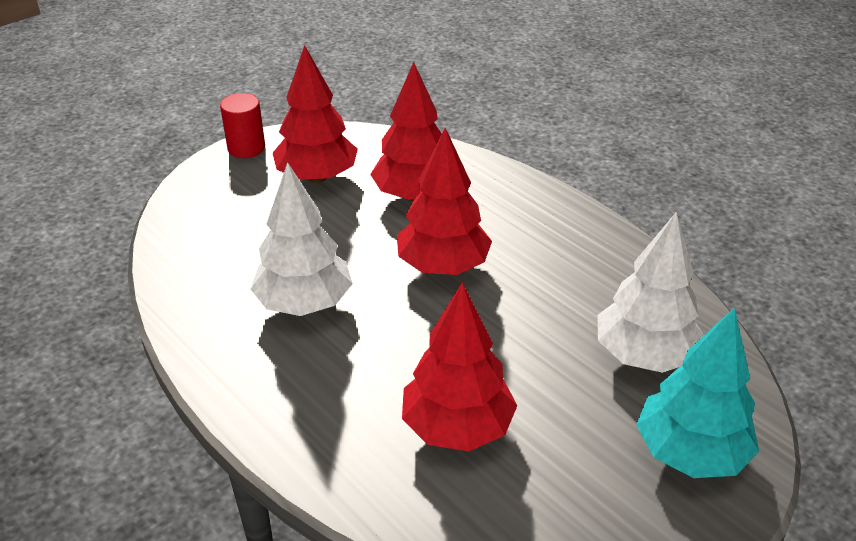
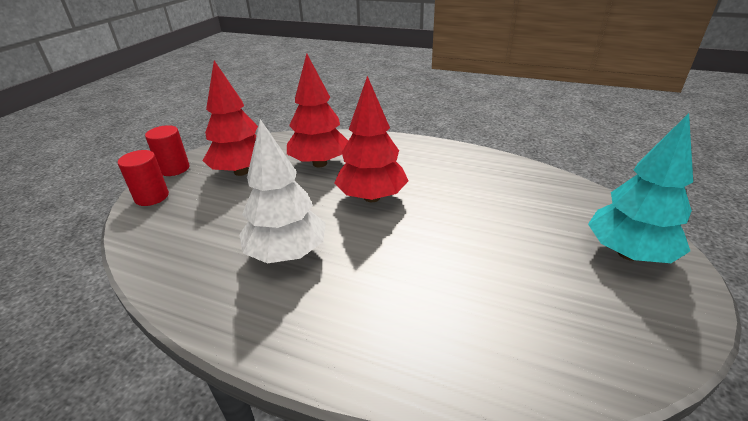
camera: 25 degrees left, 5 degrees down
red tree [402,282,517,451] -> none
white tree [598,212,704,373] -> none
none -> red cylinder [118,150,169,206]

